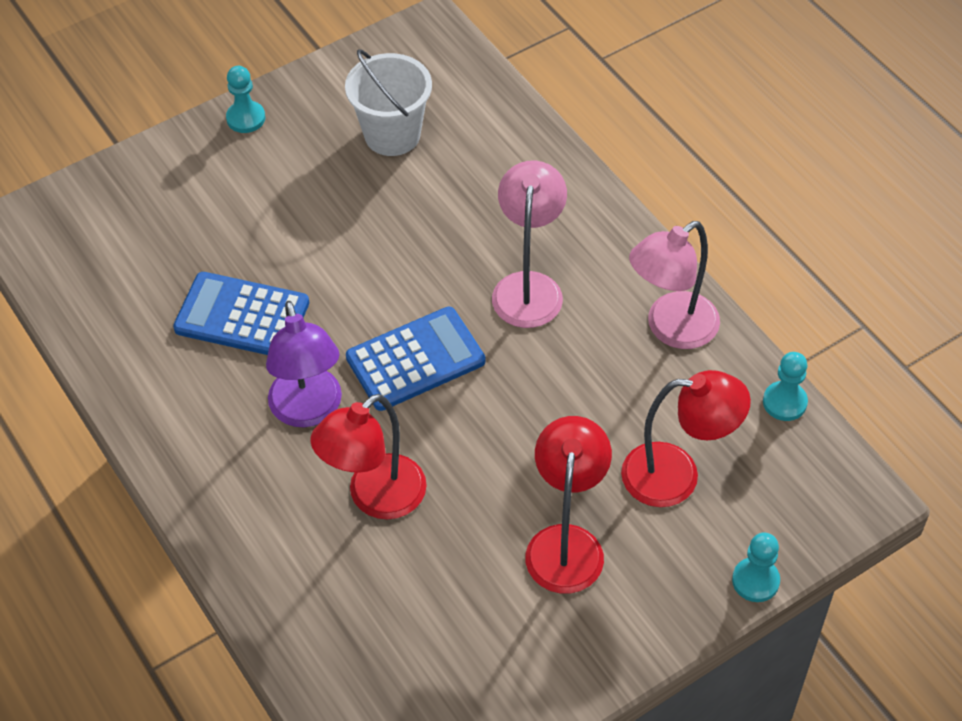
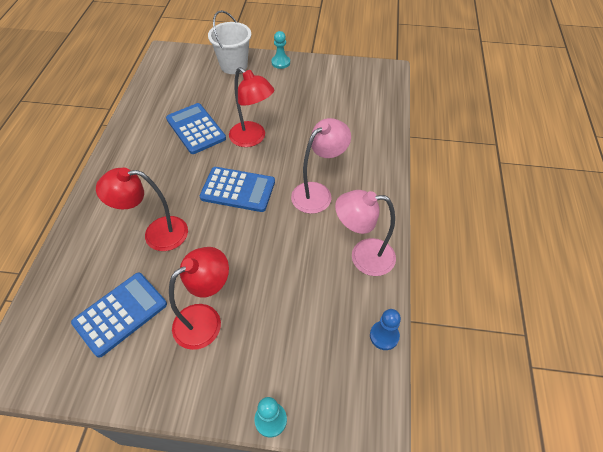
camera: 40 degrees right, 0 degrees up
purple lamp [266,301,342,427] -> none
white bucket [345,49,432,156] -> white bucket moved to [208,10,251,74]
red lamp [621,370,751,507] -> red lamp moved to [229,67,274,147]
turquoise pawn [763,352,808,421] -> blue pawn [370,309,401,350]
none -> blue calculator [71,272,167,358]

